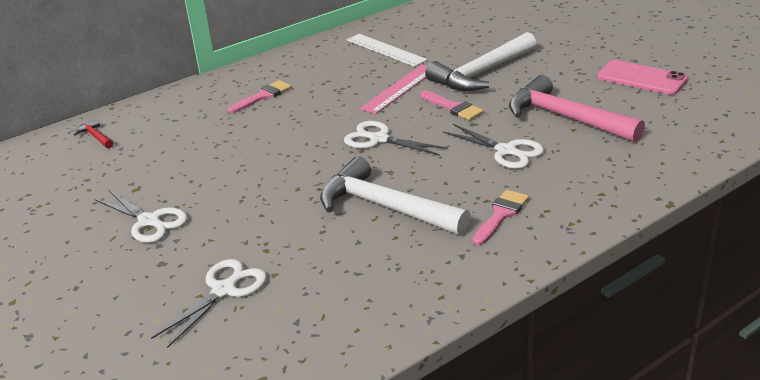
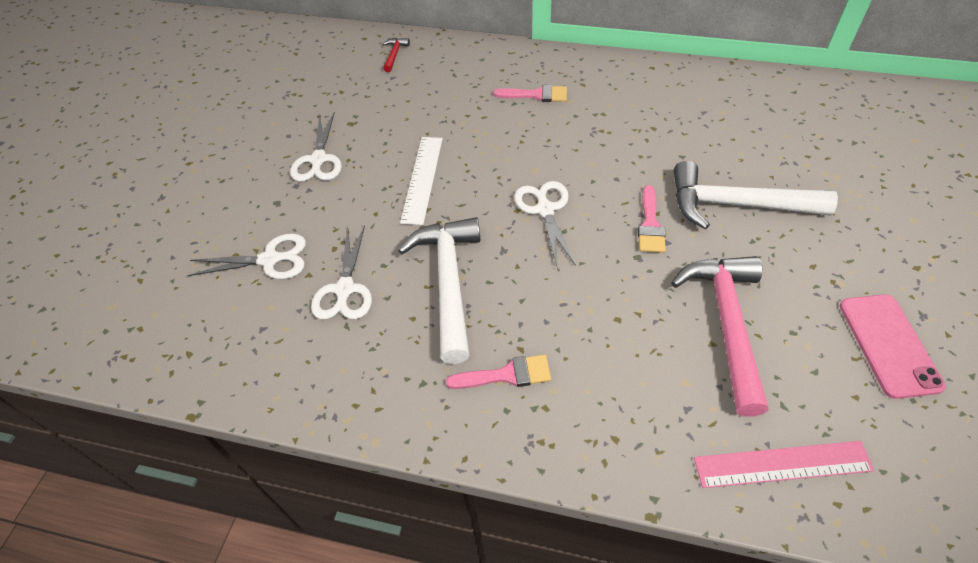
camera: 50 degrees right, 20 degrees up
white ruler [346,34,428,67] -> white ruler moved to [400,137,443,225]
pink ruler [359,65,427,114] -> pink ruler moved to [694,441,875,488]
white scissors [443,124,544,169] -> white scissors moved to [311,225,372,320]

